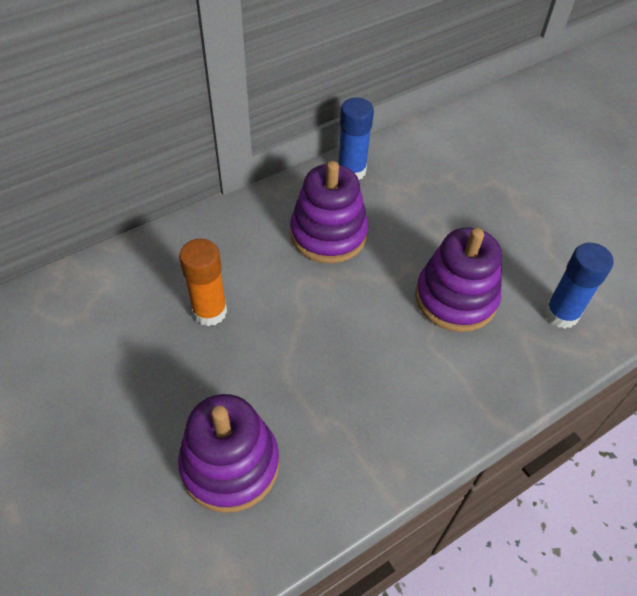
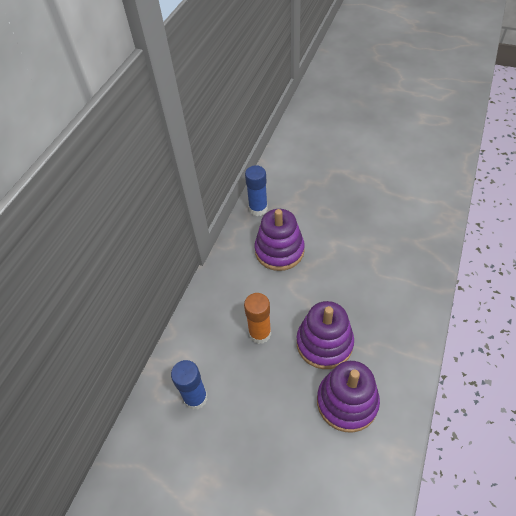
camera: 30 degrees left, 0 degrees up
purple stacking toy [415,228,502,332] -> purple stacking toy moved to [297,301,354,369]
blue glue stick [545,243,613,329] -> blue glue stick moved to [171,360,208,410]

